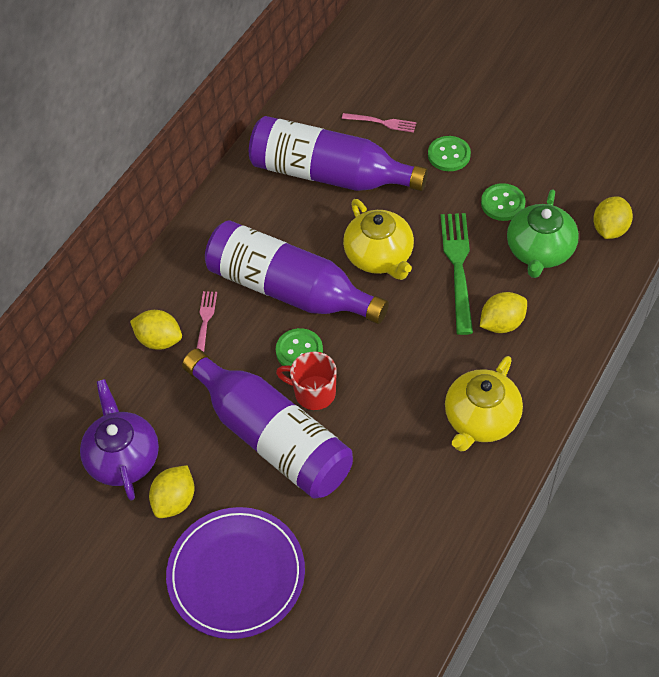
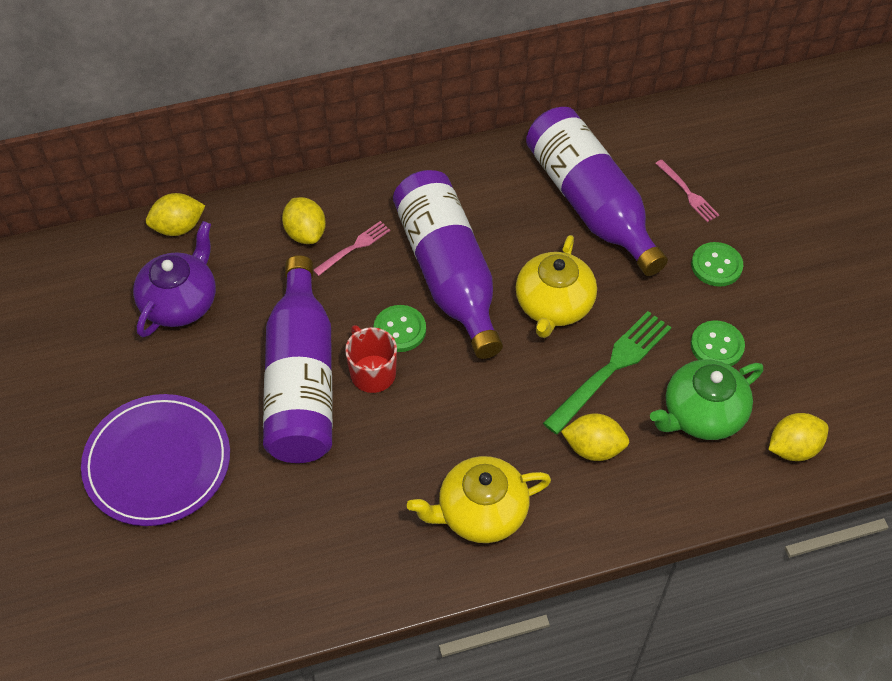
camera: 40 degrees right, 0 degrees up
yellow lemon [149,465,194,518] -> yellow lemon moved to [146,193,205,236]

